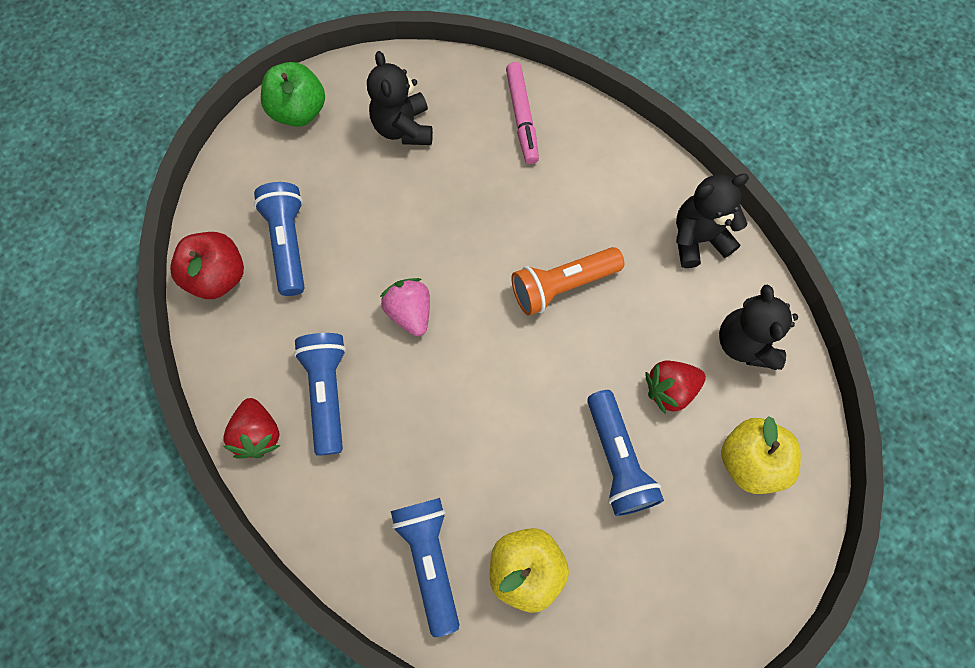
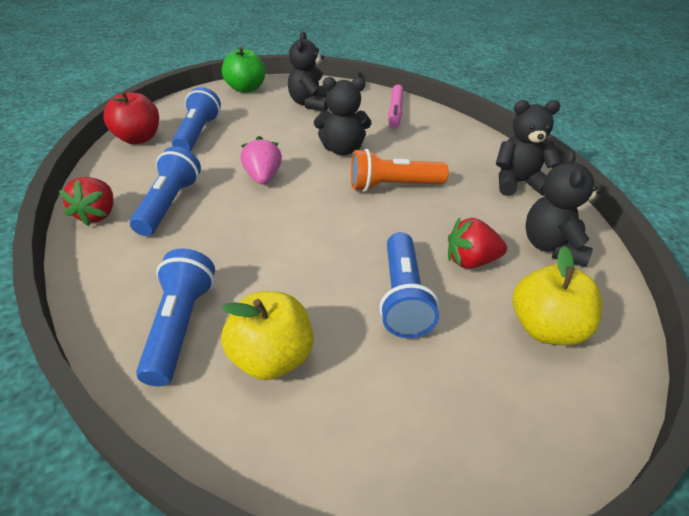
camera: 15 degrees right, 30 degrees down
none -> black teddy bear [314,77,371,155]

